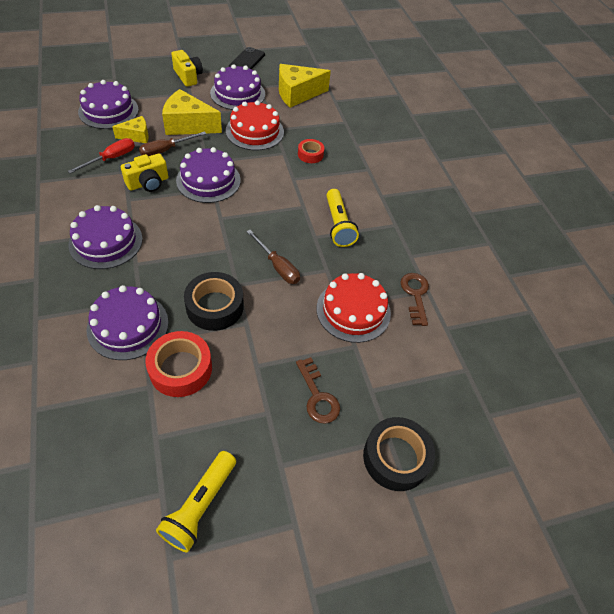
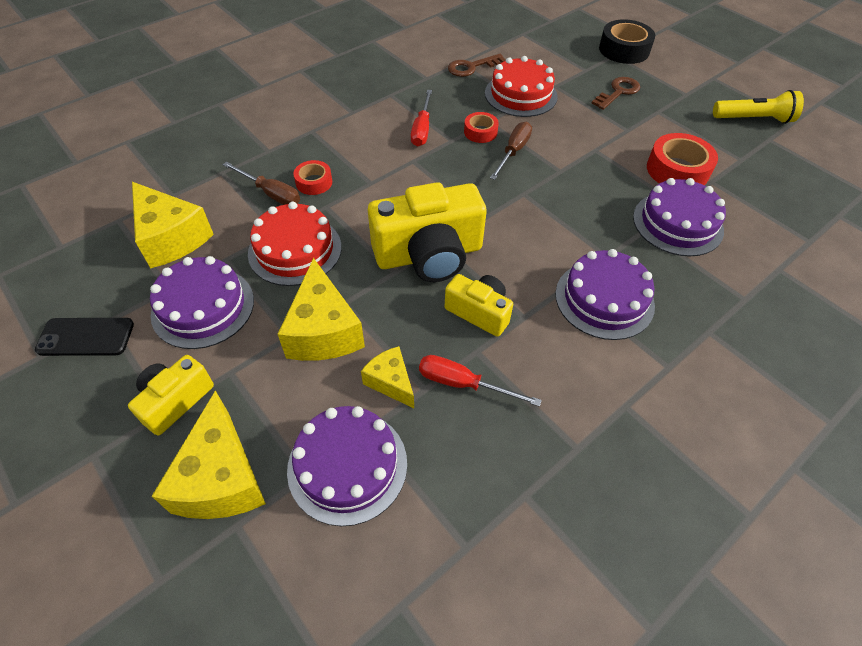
camera: 110 degrees left, 0 degrees up
brown screwdriver [139,131,206,156] -> brown screwdriver moved to [223,162,300,205]
purple cake [176,147,241,203] -> yellow camera [368,182,487,282]
black tape [184,272,244,331] -> none
yellow flashlight [326,189,359,247] -> red screwdriver [411,90,432,146]
none -> yellow cheese [152,390,266,519]
none -> red tape [464,112,499,143]

